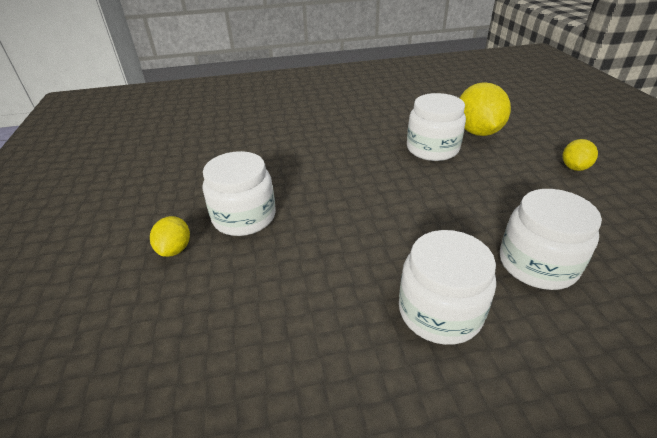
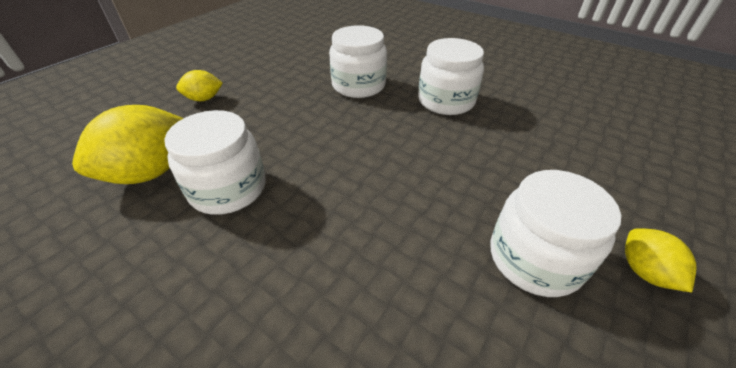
camera: 135 degrees left, 5 degrees up
yellow lemon [150,216,190,257] -> yellow lemon turned 60 degrees counterclockwise [625,228,697,292]

